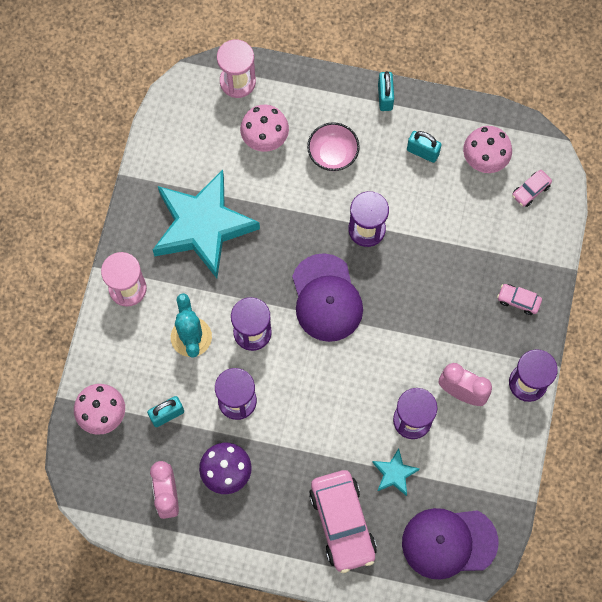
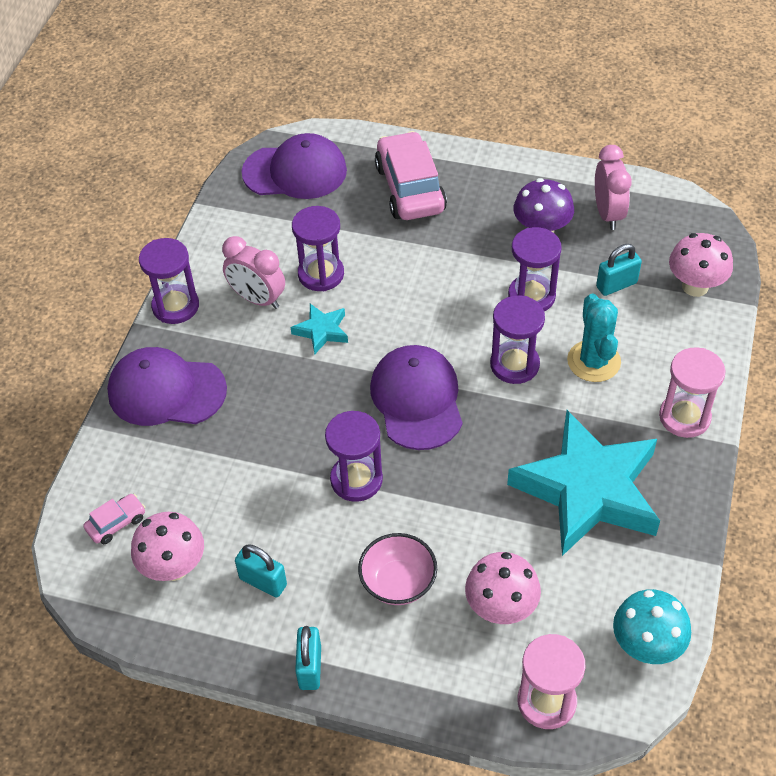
camera: 175 degrees left, 20 degrees down
turquoise star [372,448,420,496] -> turquoise star moved to [291,304,348,354]
pink car [497,284,542,315] -> purple cap [107,347,227,426]
none -> turquoise mushroom [613,589,691,664]

